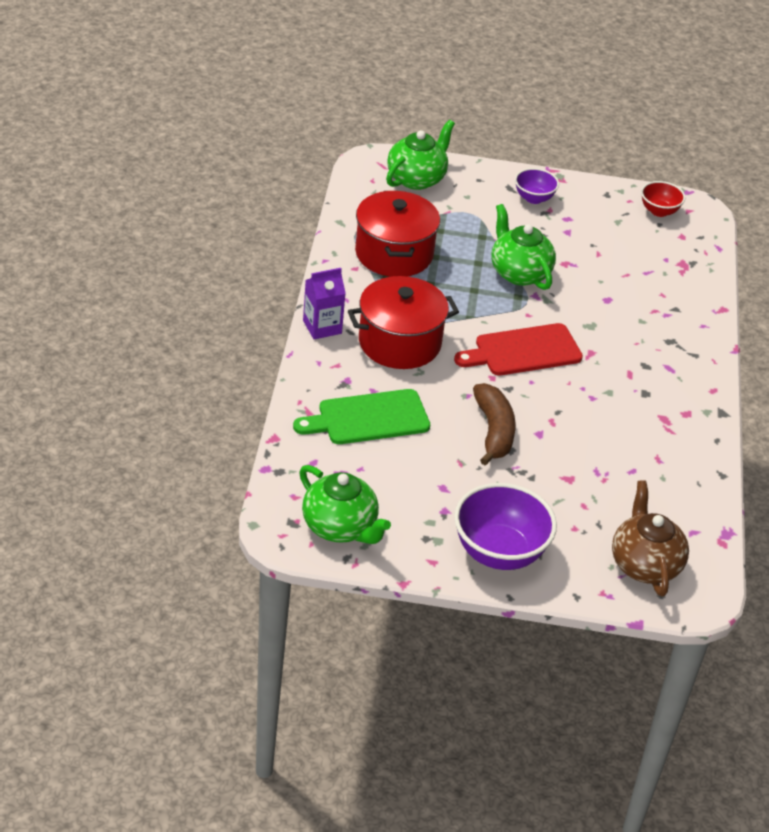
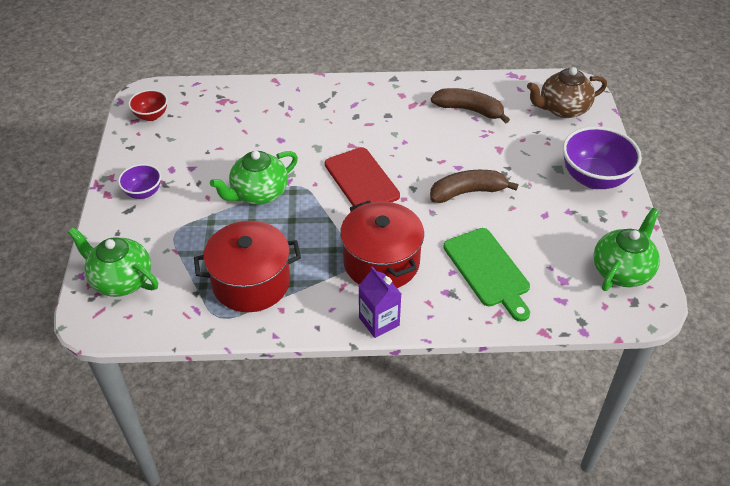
camera: 95 degrees left, 5 degrees up
none -> brown banana [431,88,510,124]

